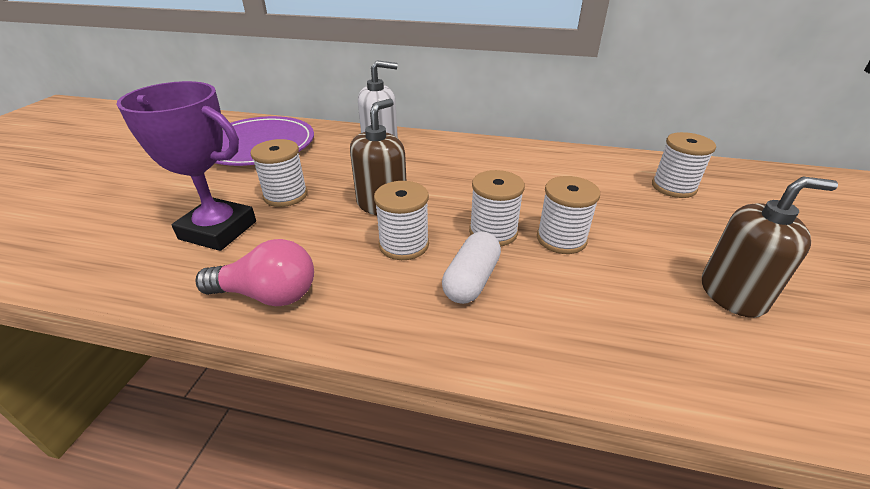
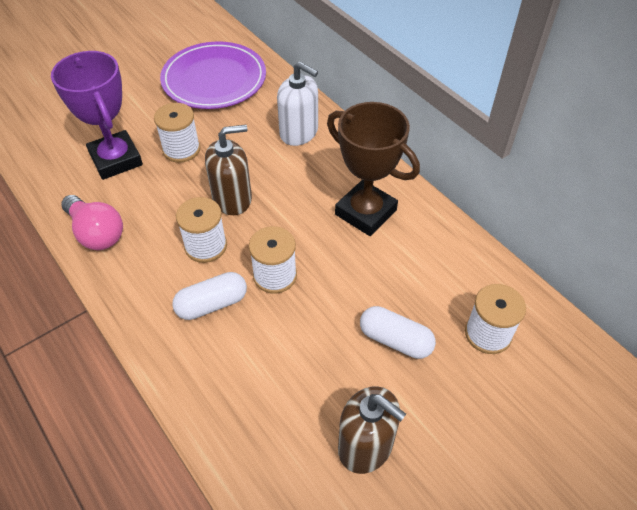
camera: 40 degrees right, 15 degrees up
white spool [537,176,600,254] -> none
none -> brown trophy [327,102,420,236]
none -> white capsule [360,306,436,359]

